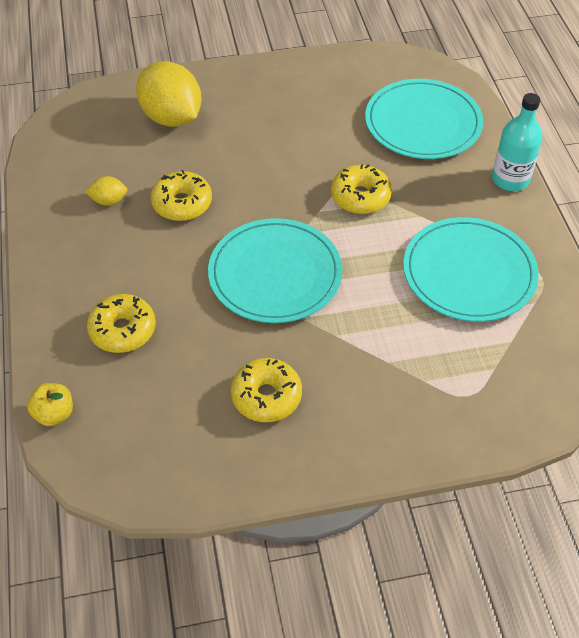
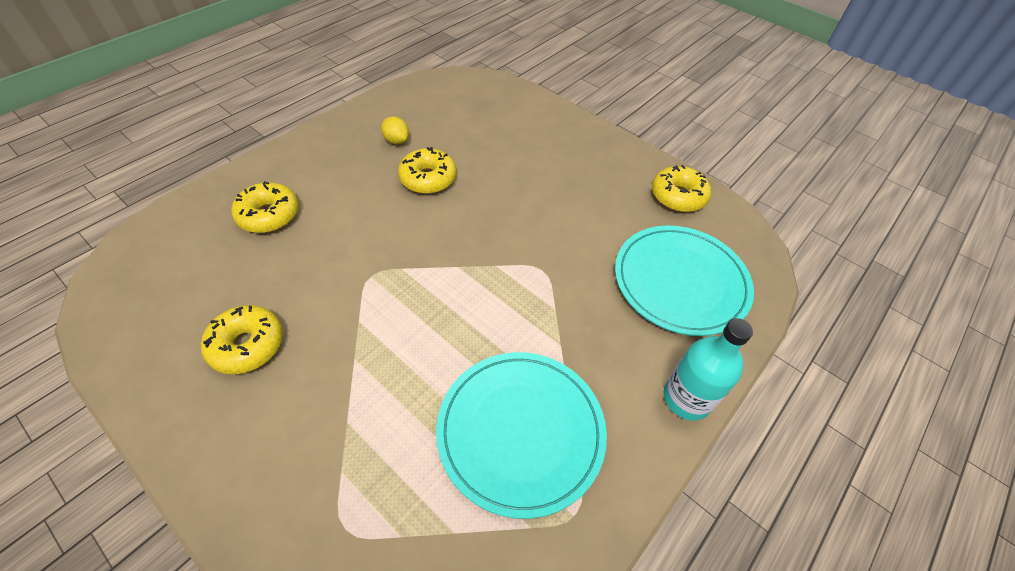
camera: 50 degrees right, 0 degrees up
yellow apple [27,383,73,426] -> none
yellow lemon [136,61,201,127] -> none
turquoise plate [208,218,342,323] -> none
yellow donut [331,164,392,214] -> yellow donut moved to [652,165,711,212]

